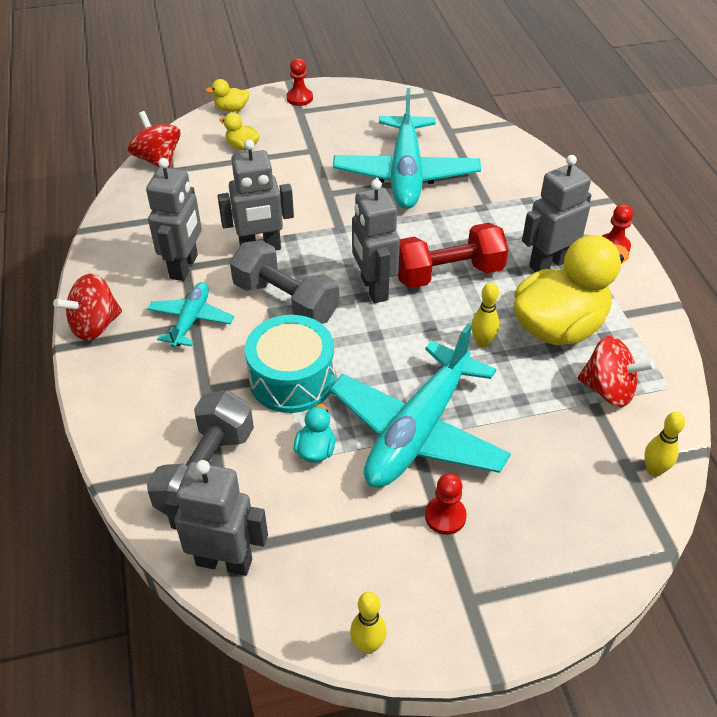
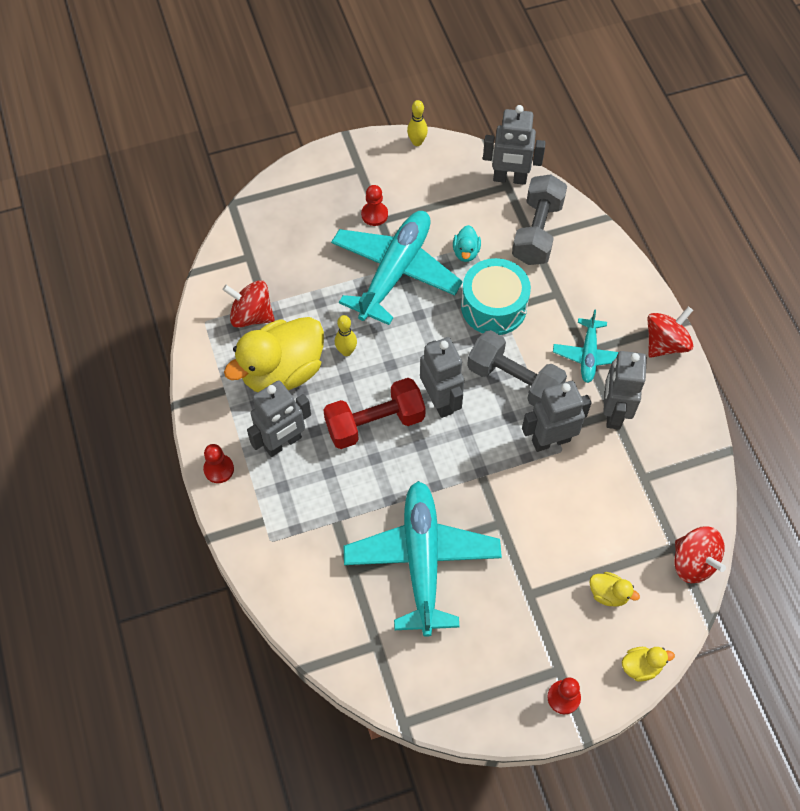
camera: 175 degrees right, 15 degrees up
yellow bowling pin [644,412,685,477] -> none

